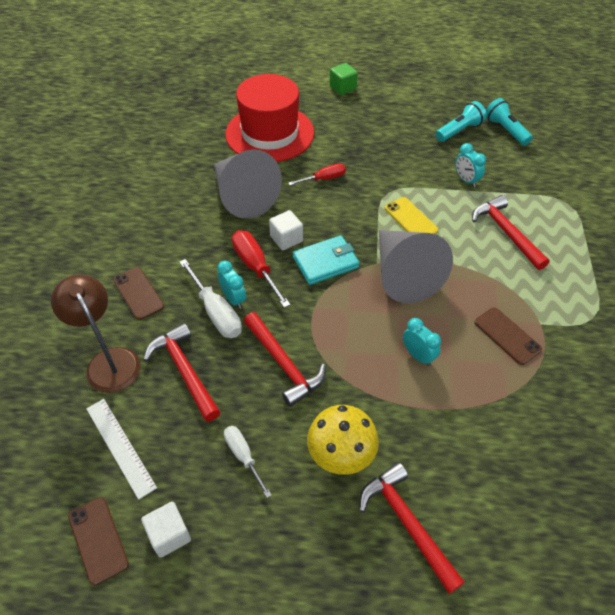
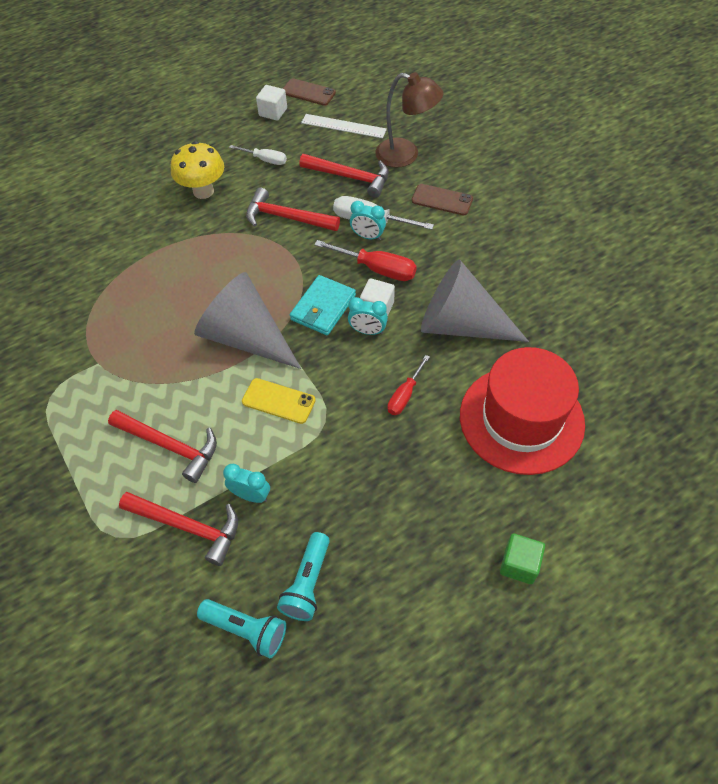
camera: 145 degrees right, 5 degrees up
red hammer [359,462,465,594] -> red hammer moved to [119,492,238,566]
turquoise clock [403,318,441,366] -> turquoise clock moved to [348,297,388,335]
brown phone [474,307,542,365] -> none

